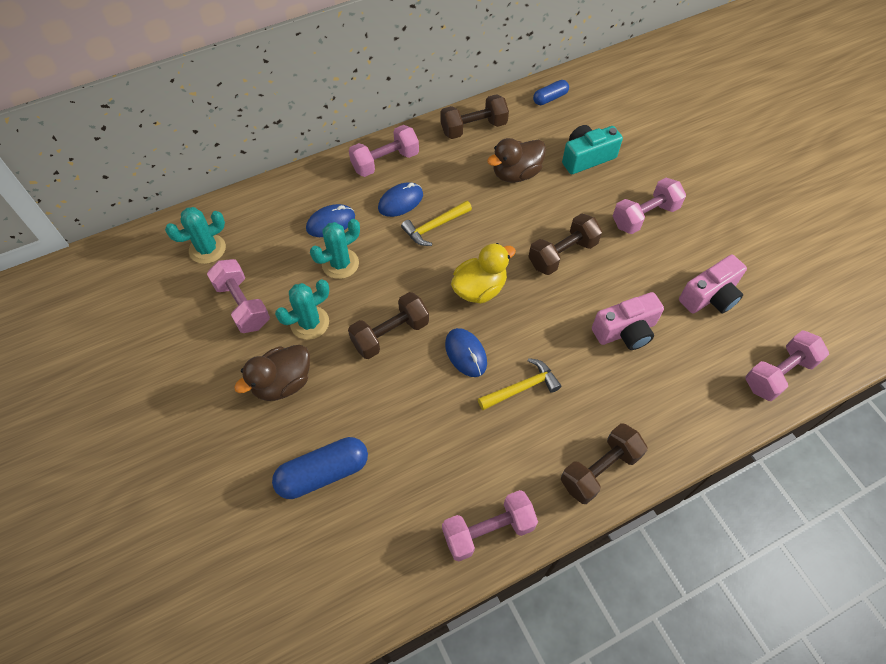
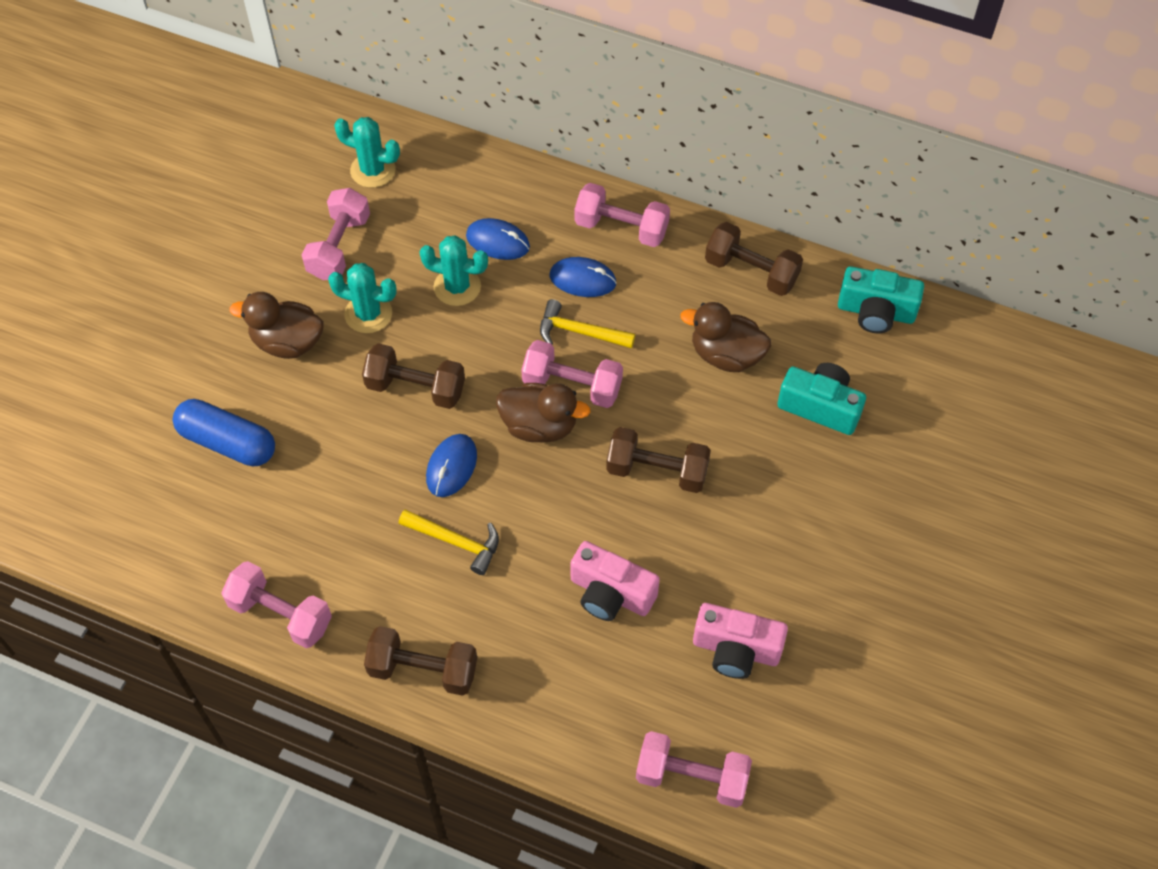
camera: 50 degrees right, 0 degrees up
yellow duck [451,243,516,304] -> brown duck [496,383,590,443]
blue capsule [533,80,569,105] -> turquoise camera [838,266,924,333]
pink dumbbell [613,178,686,234] -> pink dumbbell moved to [521,340,623,408]

